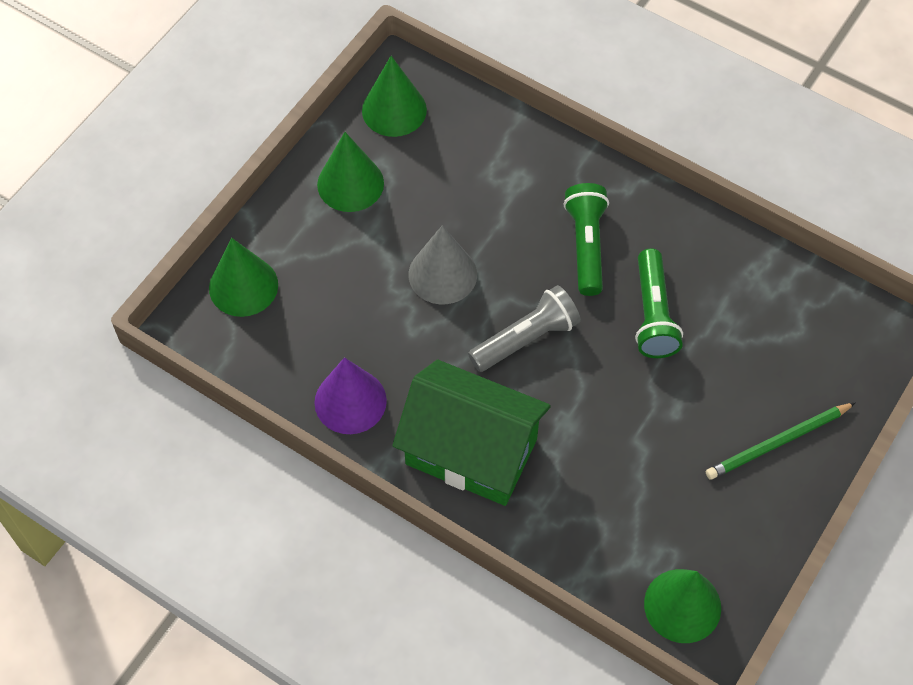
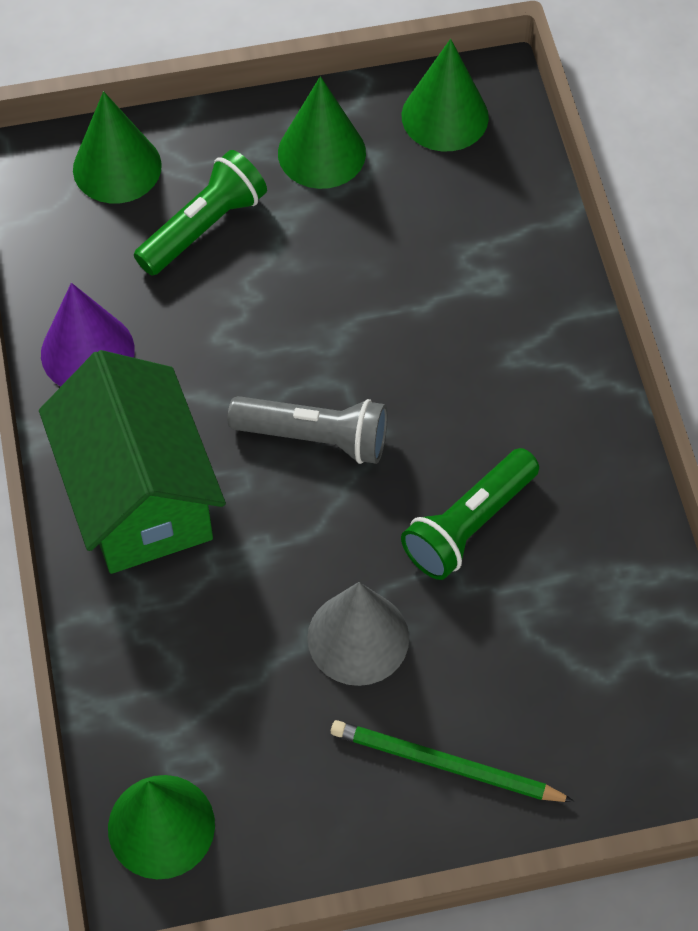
camera: 45 degrees right, 0 degrees up
grey cone [409,226,477,304] -> grey cone moved to [307,582,409,686]
green flashlight [563,183,609,296] -> green flashlight moved to [134,150,267,276]

